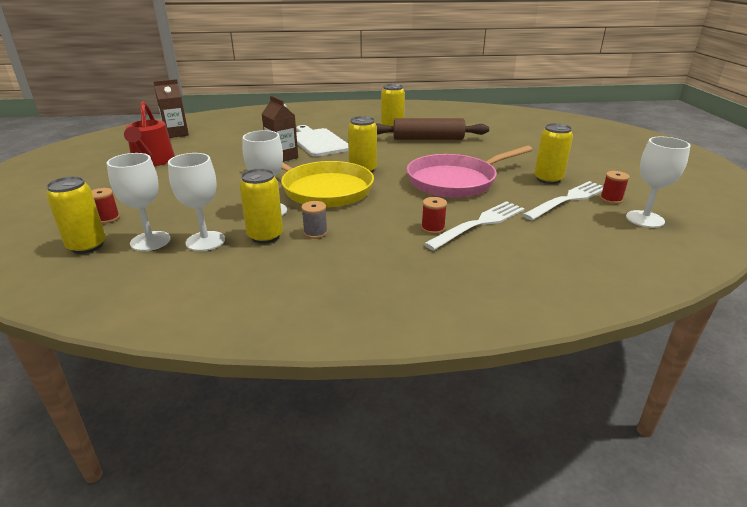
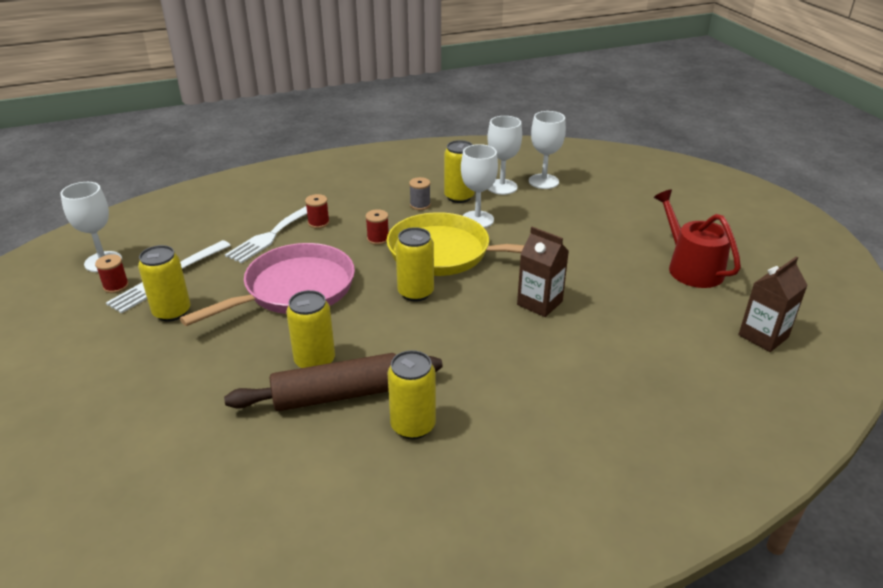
camera: 165 degrees right, 5 degrees up
yellow can [46,176,106,254] -> yellow can moved to [286,290,335,368]
red spool [92,188,120,224] -> red spool moved to [366,209,389,245]
white cutting board [296,125,349,157] -> none

